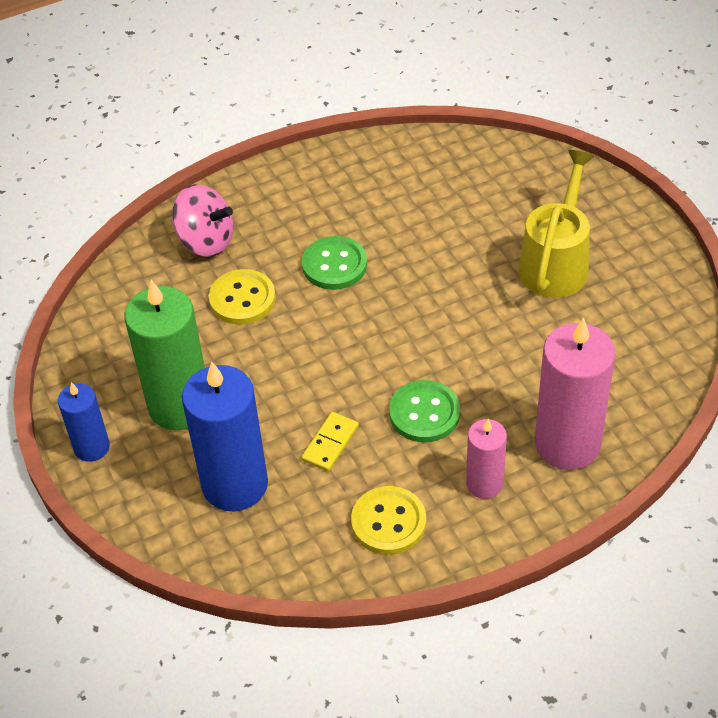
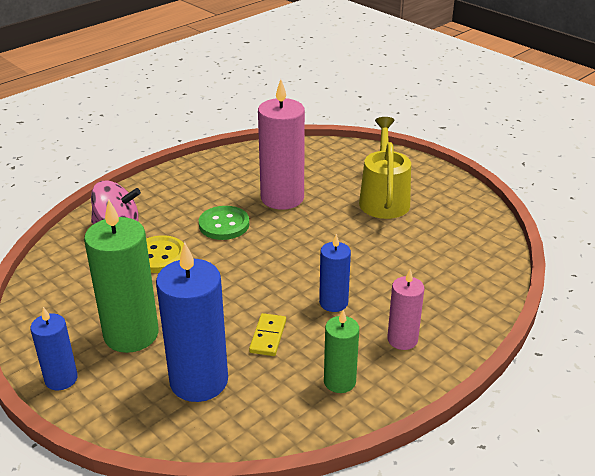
camera: 20 degrees left, 15 degrees down
yellow button [351,486,426,555] -> green candle [324,310,359,393]
green button [389,380,460,442] -> blue candle [319,234,351,312]
pink candle [535,317,616,470] -> pink candle moved to [258,79,305,210]

